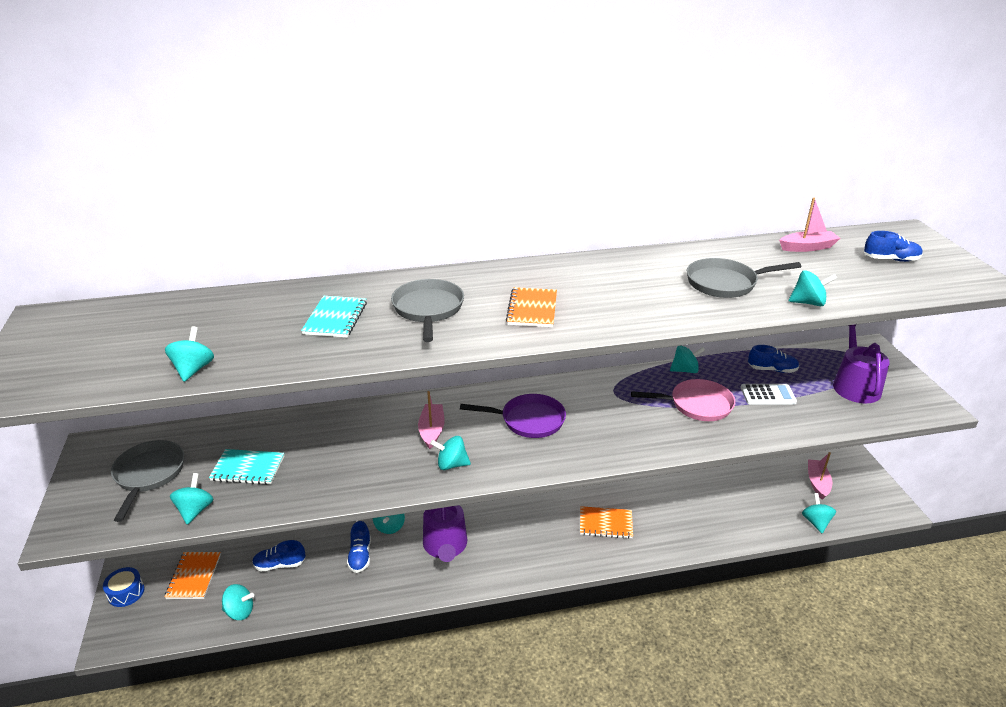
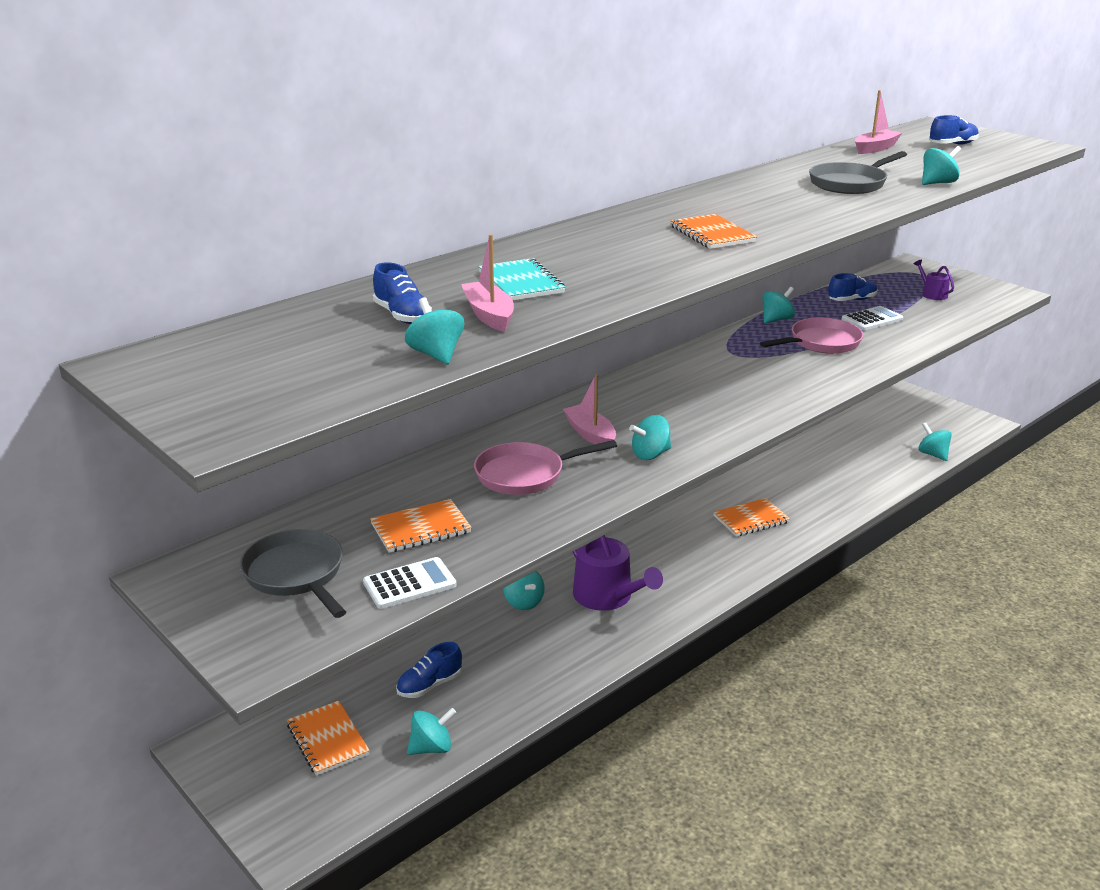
camera: 30 degrees left, 5 degrees down
blue drum [103,567,144,607] -> none
turquoise spinning top [170,473,213,525] -> white calculator [363,557,457,609]
turquoise notebook [209,449,284,485] -> orange notebook [370,499,472,553]
blue shoe [347,521,371,573] -> blue shoe moved to [373,262,432,324]
grey pan [391,279,464,342] -> none
purple pan [460,394,566,438] -> none
pink boat [808,452,832,500] -> pink boat moved to [461,234,514,332]
purple watering can [833,324,890,403] -> purple watering can [914,260,954,300], size x0.50
none -> pink pan [474,440,617,495]

